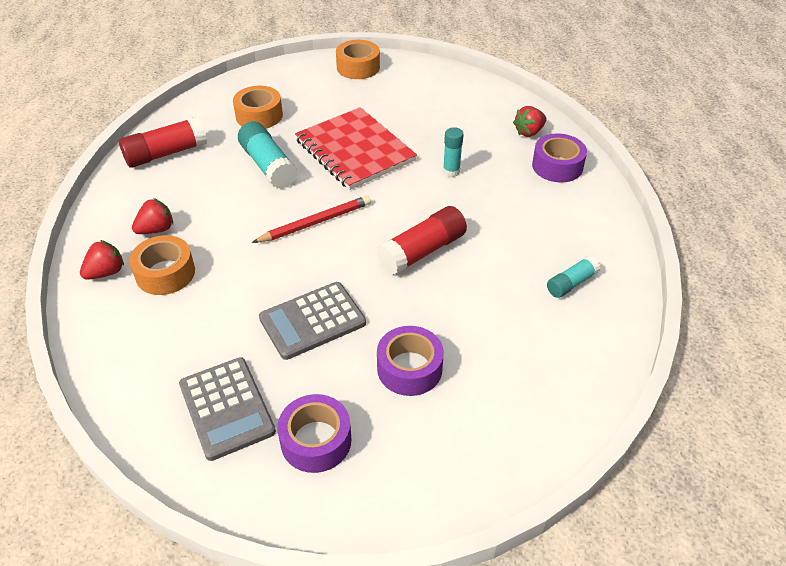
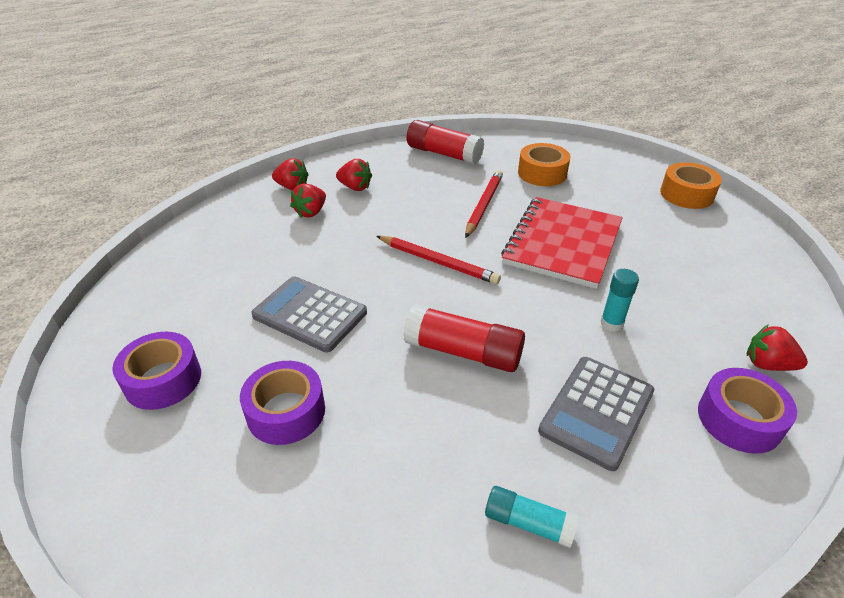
camera: 60 degrees right, 5 degrees down
orange tape [129,235,195,295] -> red strawberry [290,183,326,218]
grey calculator [179,357,276,461] -> grey calculator moved to [538,357,654,471]
turquoise glue stick [238,121,298,189] -> red pencil [465,170,503,238]

